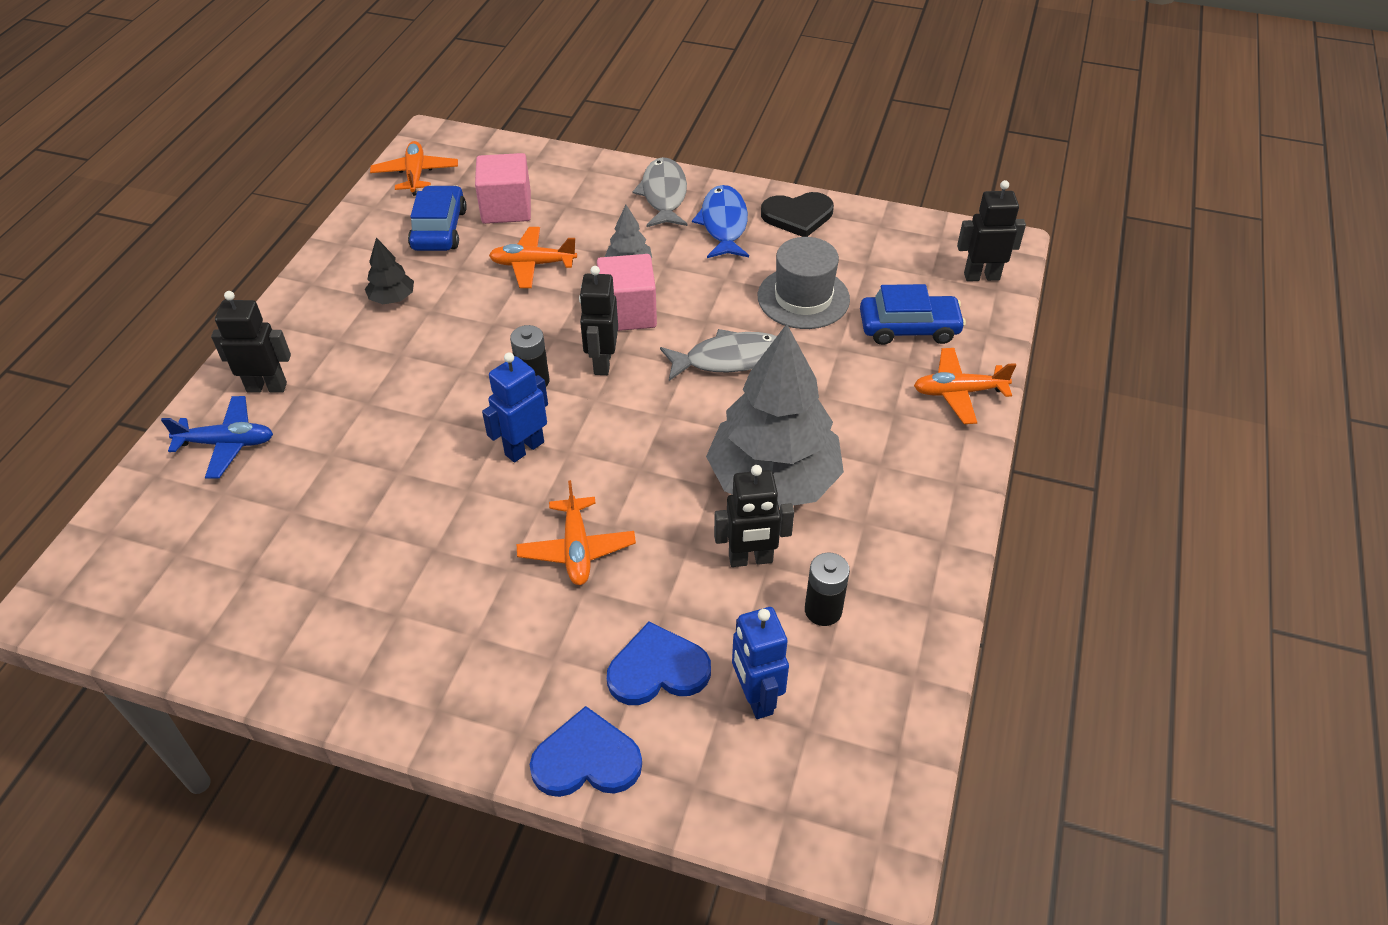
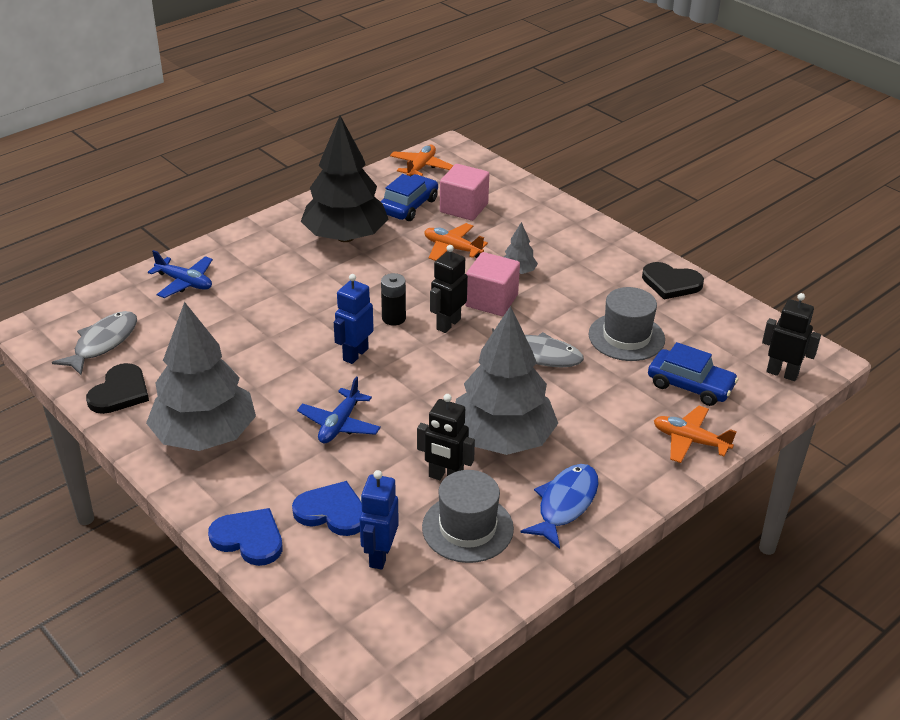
camera: 30 degrees right, 10 degrees down
black robot [211,291,291,393] -> none
black tree [365,237,414,304] -> black tree [301,116,388,242], size x2.38
blue robot [482,352,548,462] -> blue robot turned 45 degrees counterclockwise [334,274,374,364]
orange plane [517,480,636,585] -> blue plane [297,376,381,444]
grey fish [632,157,687,227] -> grey fish moved to [52,311,137,375]
blue fish [692,185,749,258] -> blue fish moved to [520,464,599,549]
black battery [805,553,850,626] -> grey hat [422,470,514,563]
none -> black heart [86,363,149,414]
none -> grey tree [146,302,256,451]

